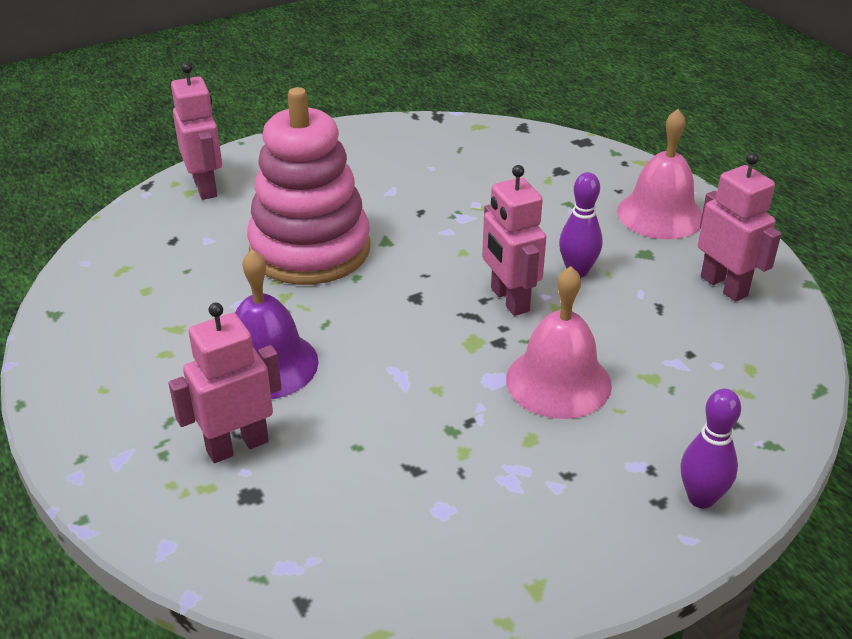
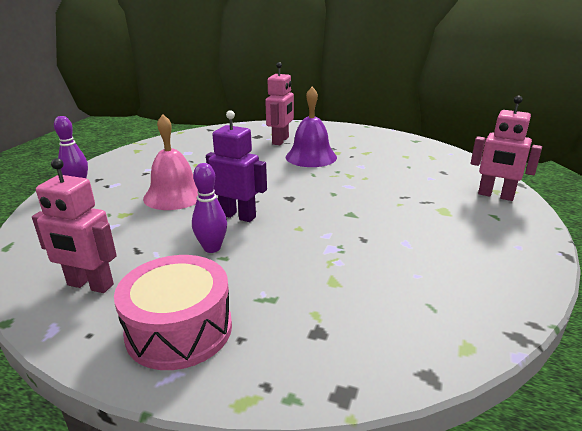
camera: 140 degrees right, 10 degrees down
pink stacking toy [247,87,370,285] -> none
pink robot [482,165,546,316] -> purple robot [206,110,267,222]
pink bell [617,109,702,239] -> pink drum [114,255,232,370]

